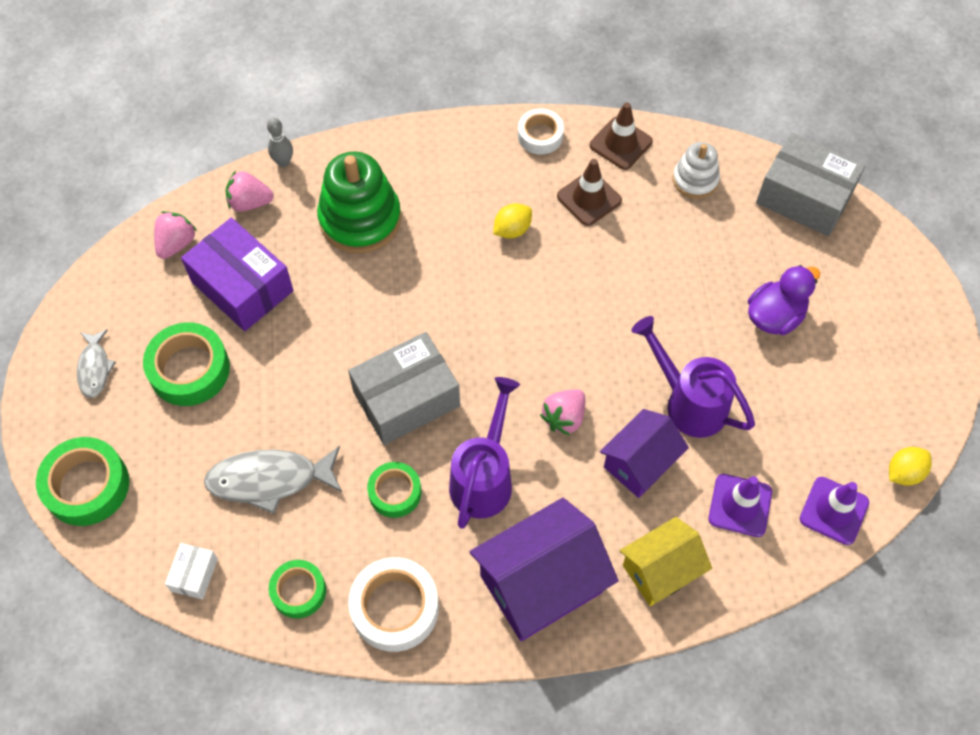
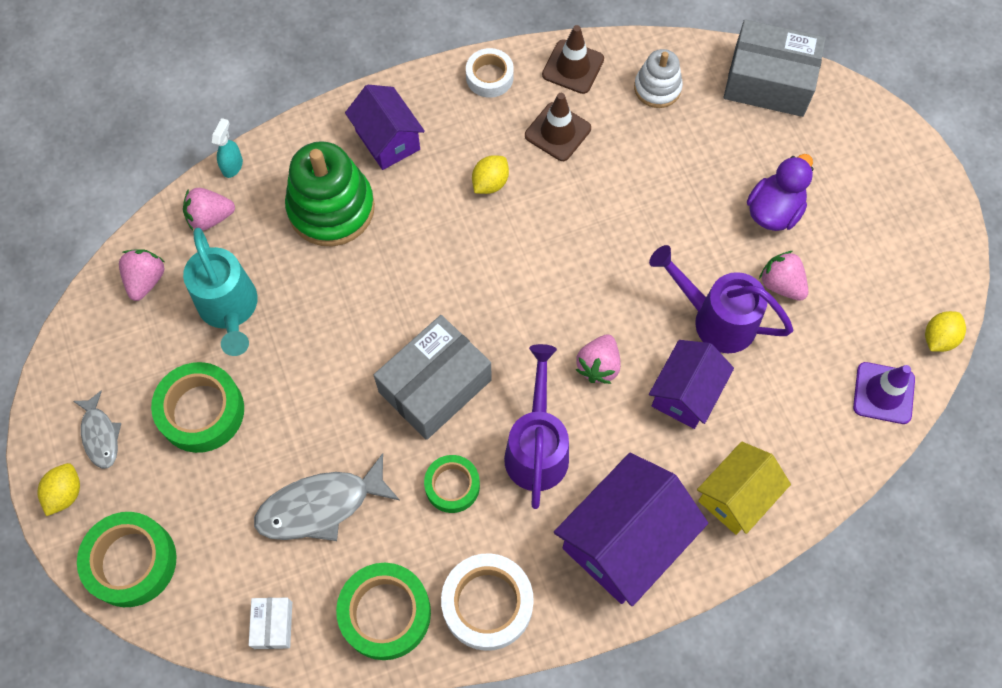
camera: 15 degrees left, 5 degrees up
purple box [181,218,293,331] -> turquoise watering can [183,228,258,356]
grey bowling pin [267,118,293,167] -> turquoise spray bottle [212,118,243,178]
green tape [269,560,326,618] -> green tape [336,563,431,660], size x1.59
purple traffic cone [708,474,772,537] -> none
none -> yellow lemon [37,463,80,516]
none -> purple house [345,85,425,170]
none -> pink strawberry [759,251,808,301]

